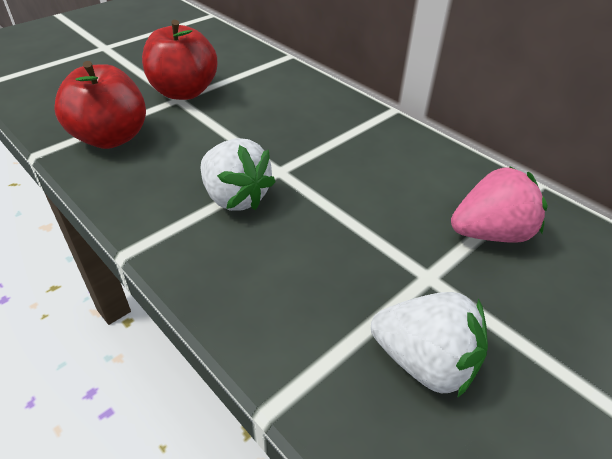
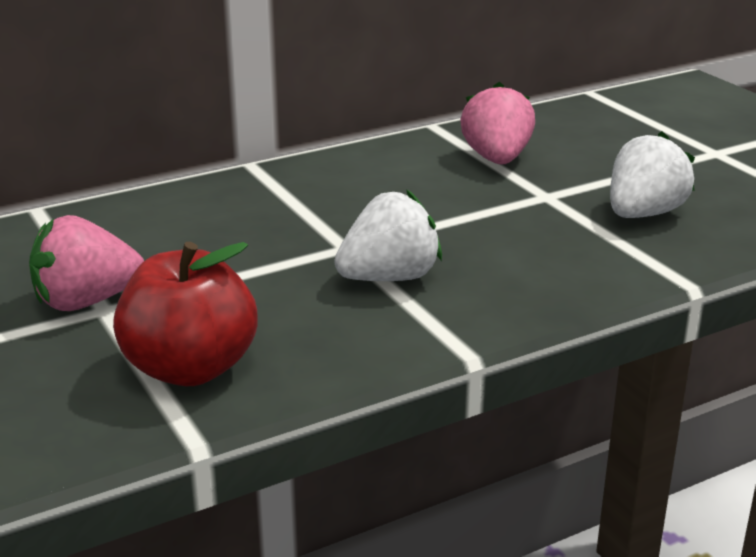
camera: 75 degrees left, 15 degrees down
red apple [142,20,217,100] -> pink strawberry [29,215,144,311]

